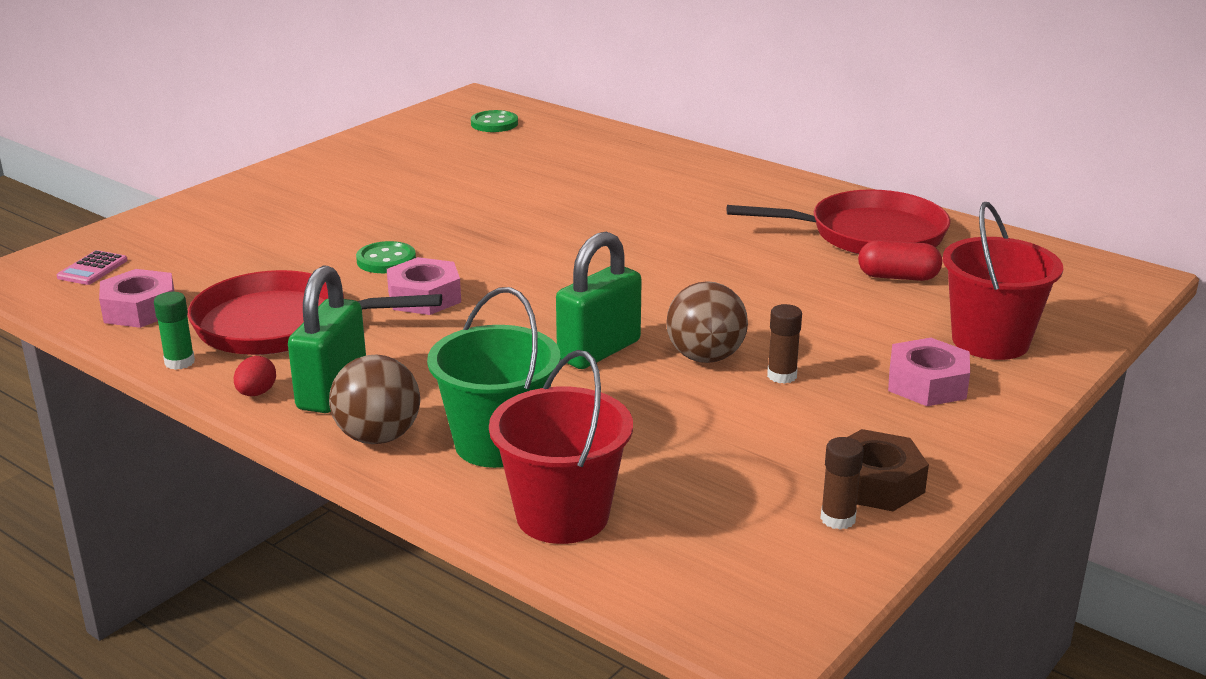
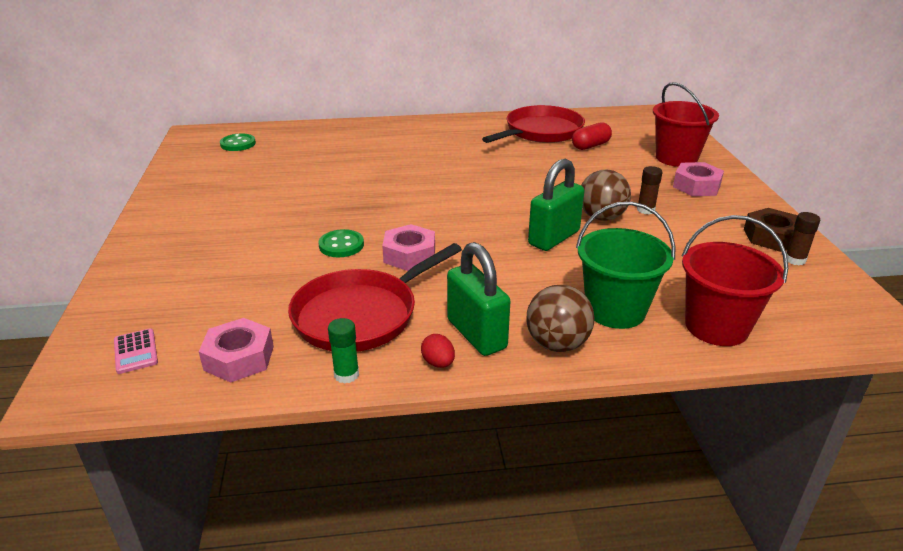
camera: 45 degrees left, 5 degrees up
green padlock [556,232,642,369] -> green padlock turned 45 degrees clockwise [528,159,584,251]

